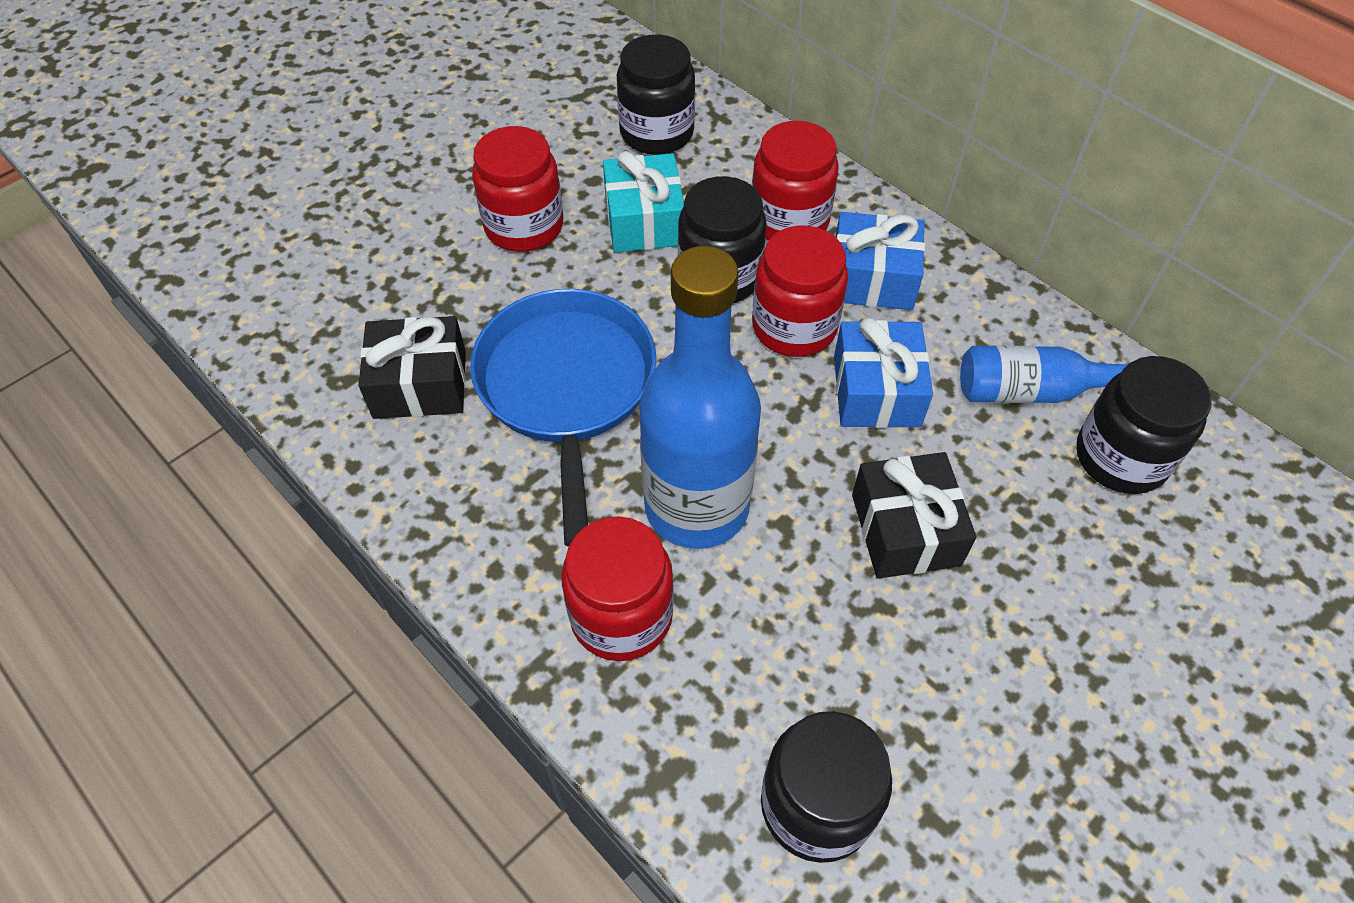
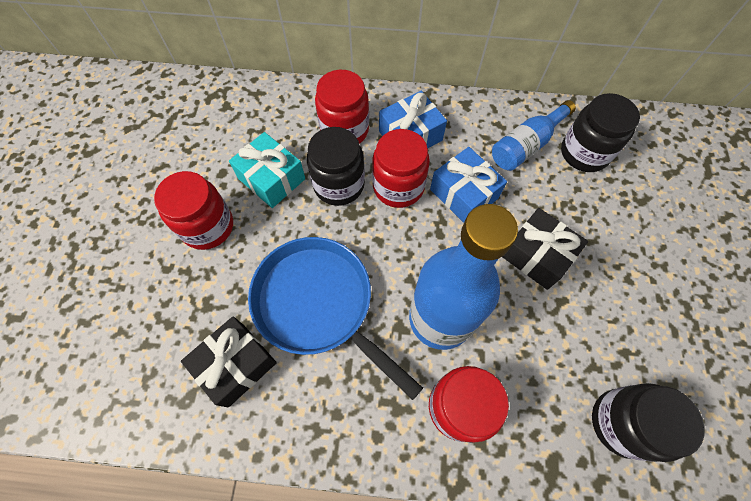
camera: 40 degrees left, 10 degrees up
black jar [617,34,695,155] -> none

